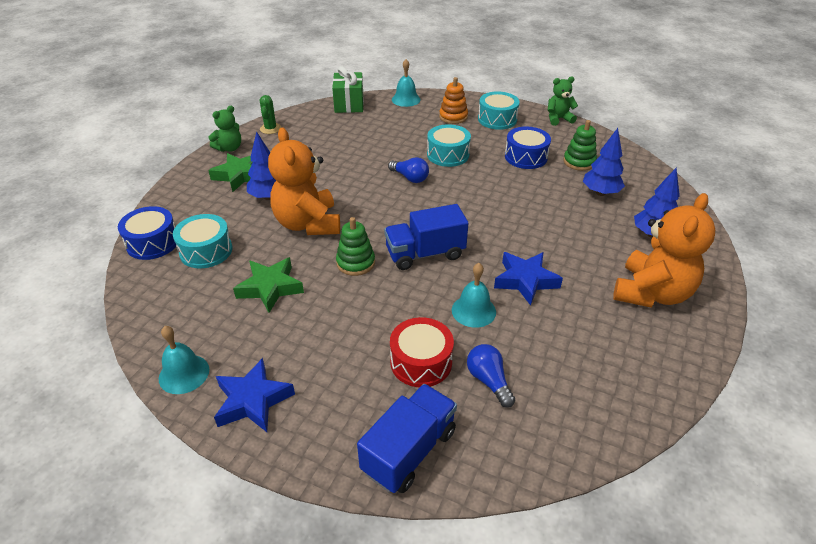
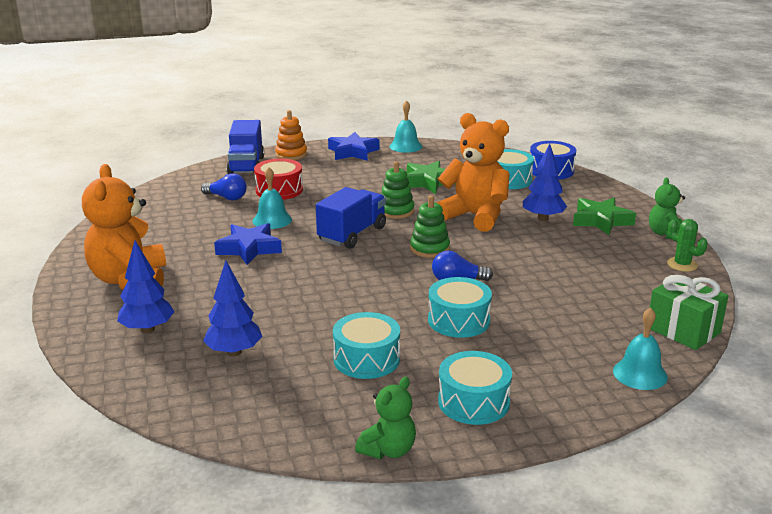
camera: 140 degrees right, 15 degrees down
orange stacking toy [439,77,468,124] -> orange stacking toy moved to [275,110,307,160]
blue drum [505,127,551,169] -> turquoise drum [333,312,400,379]
green stacking toy [563,120,597,171] -> green stacking toy moved to [410,195,450,258]

